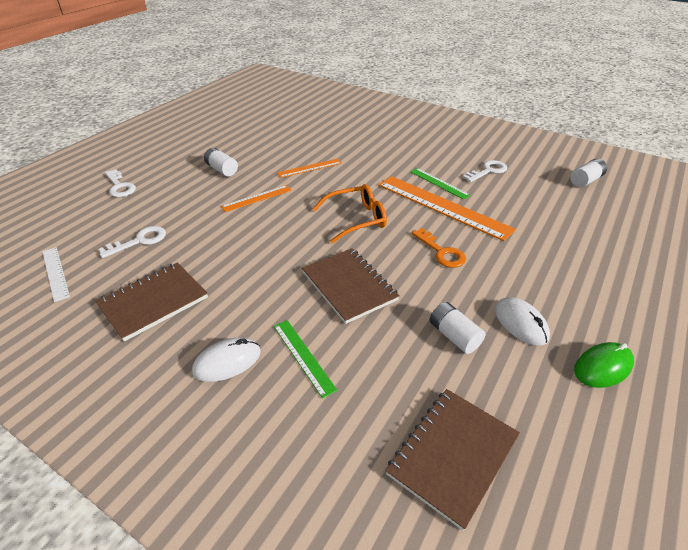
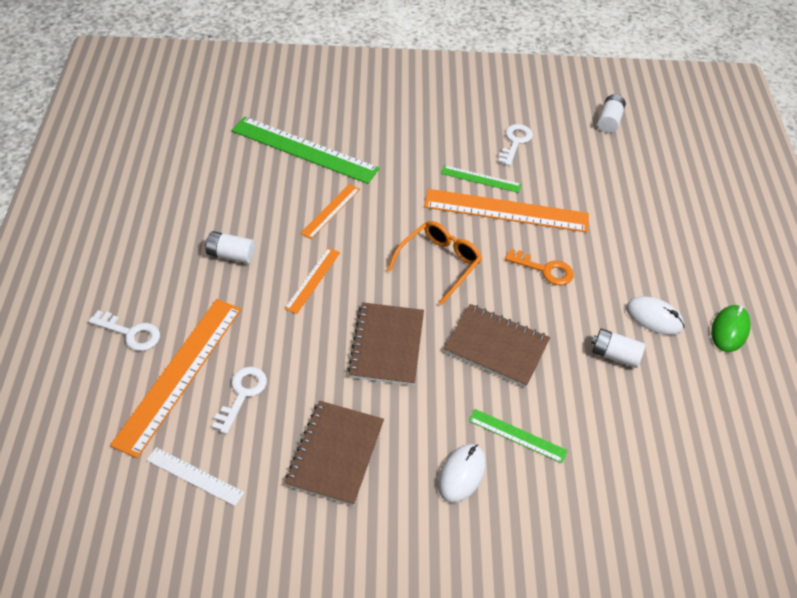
camera: 35 degrees left, 10 degrees up
brown notebook [386,389,520,531] -> brown notebook moved to [347,302,424,386]
none -> orange ruler [110,299,241,458]
none -> green ruler [232,117,380,184]

